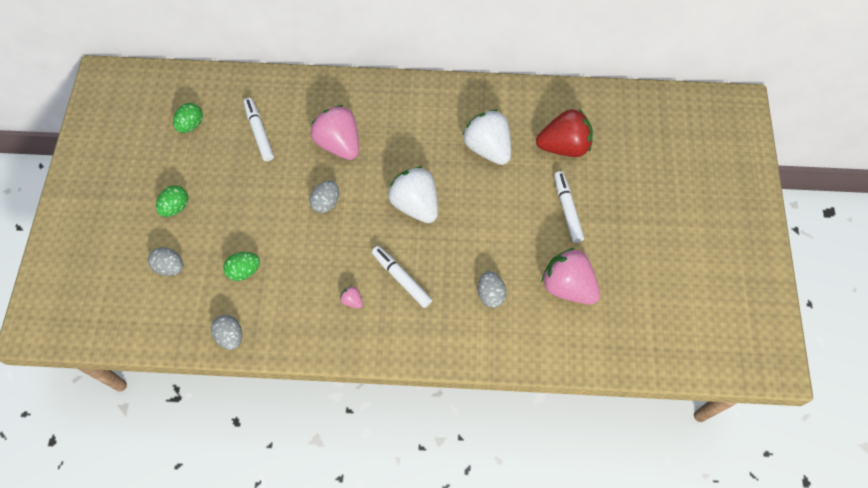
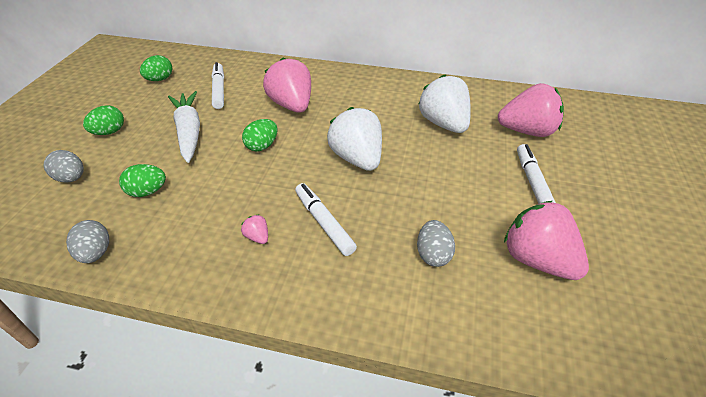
camera: 10 degrees right, 20 degrees down
grey egg [309,180,339,213] -> green egg [242,119,278,152]
red strawberry [536,109,593,157] -> pink strawberry [498,83,564,137]
none -> white carrot [168,91,200,163]

